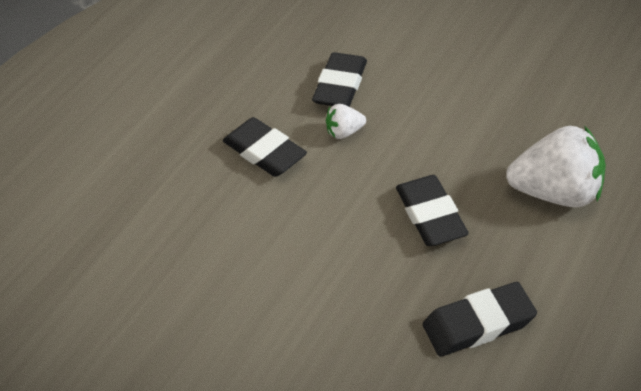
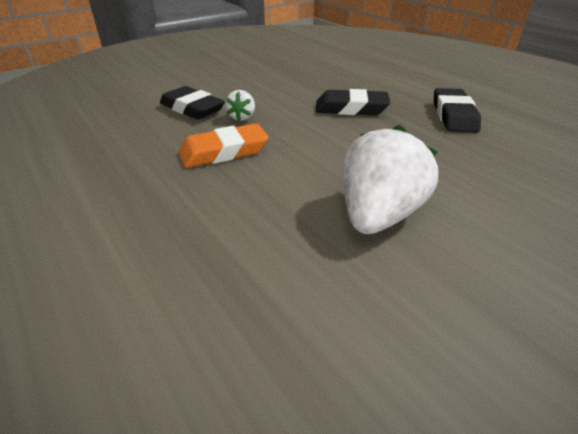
camera: 70 degrees left, 10 degrees down
black eraser [223,117,307,177] -> orange eraser [178,123,269,168]
white strawberry [506,126,606,208] -> white strawberry moved to [343,125,438,234]

